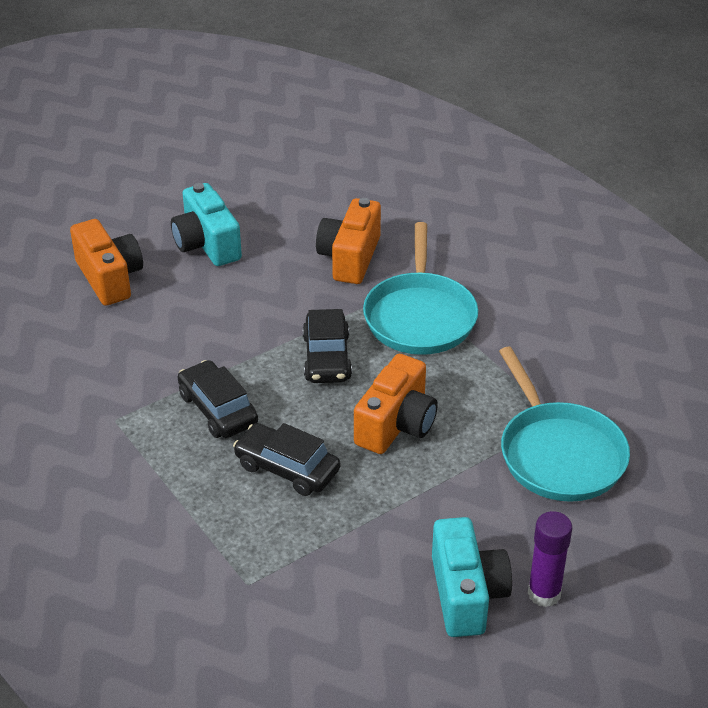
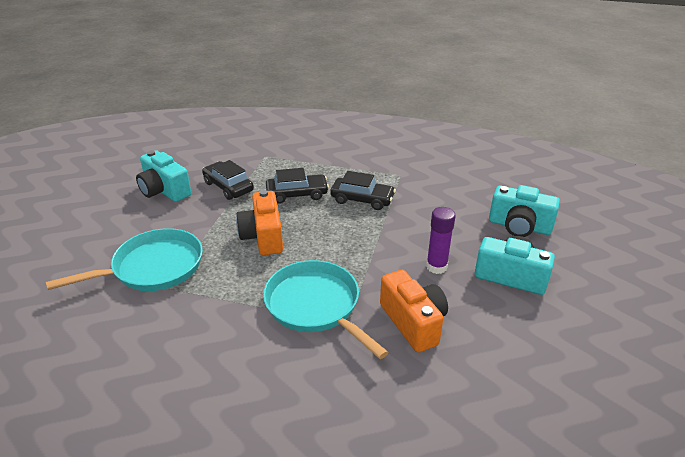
camera: 140 degrees right, 5 degrees down
orange camera [70,219,143,306] -> turquoise camera [489,185,560,237]
black car [302,309,352,383] -> black car moved to [202,160,254,200]
turquoise pan [499,347,630,502] -> turquoise pan turned 120 degrees clockwise [46,228,203,291]
purple glue stick [528,511,572,607] -> purple glue stick moved to [426,207,455,274]

